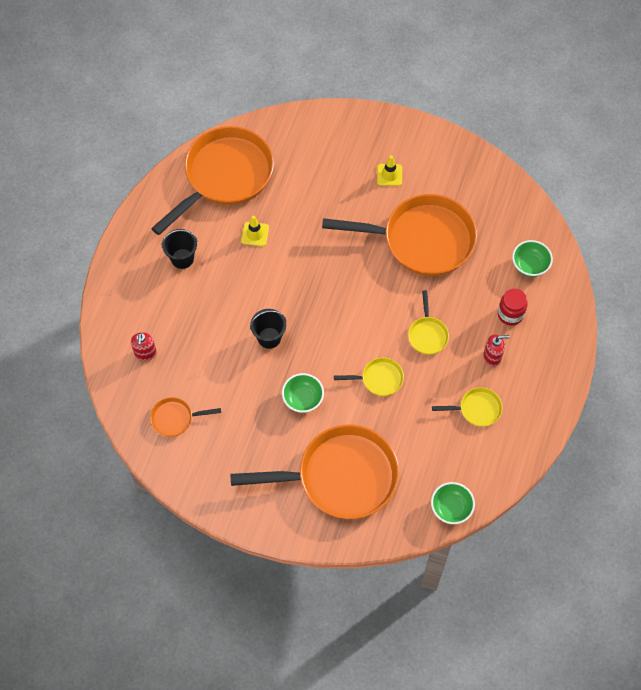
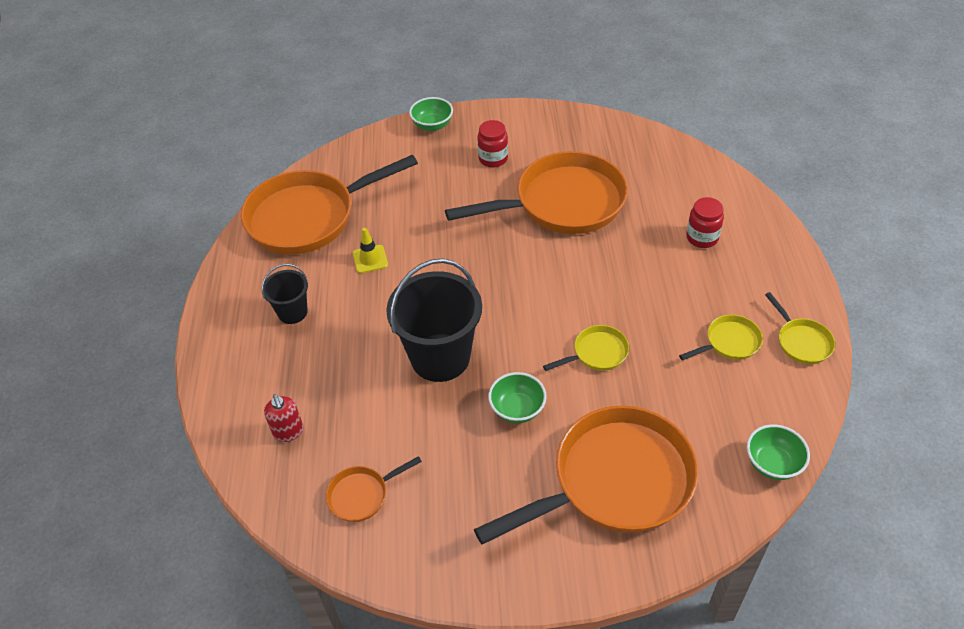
camera: 20 degrees left, 15 degrees down
orange pan [151,126,274,235] -> orange pan turned 135 degrees counterclockwise [241,155,418,254]
black bucket [250,309,287,349] -> black bucket [386,259,482,382], size x1.92
yellow traffic cone [377,156,402,186] -> red jar [477,120,508,167]
yellow pan [408,290,449,355] -> yellow pan moved to [765,292,835,364]
red soap dispenser [483,334,510,367] -> none
green bowl [512,240,553,277] -> green bowl moved to [409,97,453,131]

